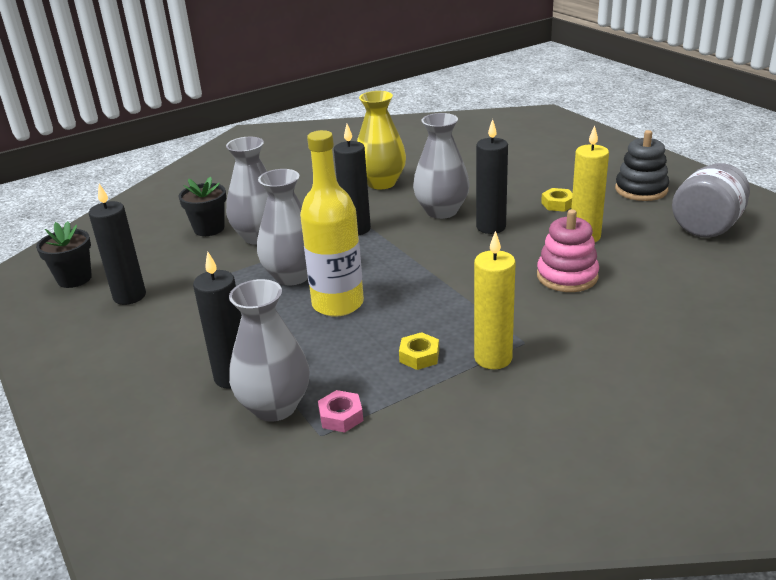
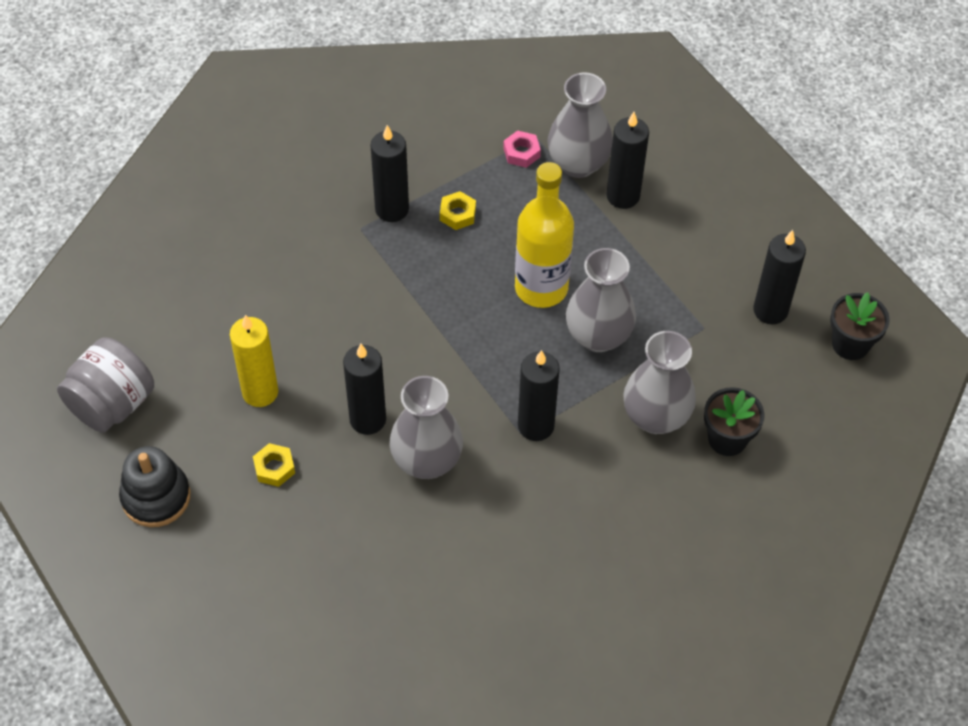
camera: 175 degrees right, 25 degrees up
yellow vase [357,91,406,189] -> none
yellow candle [474,231,516,369] -> black candle [371,125,409,222]
pink stacking toy [537,209,599,292] -> none

